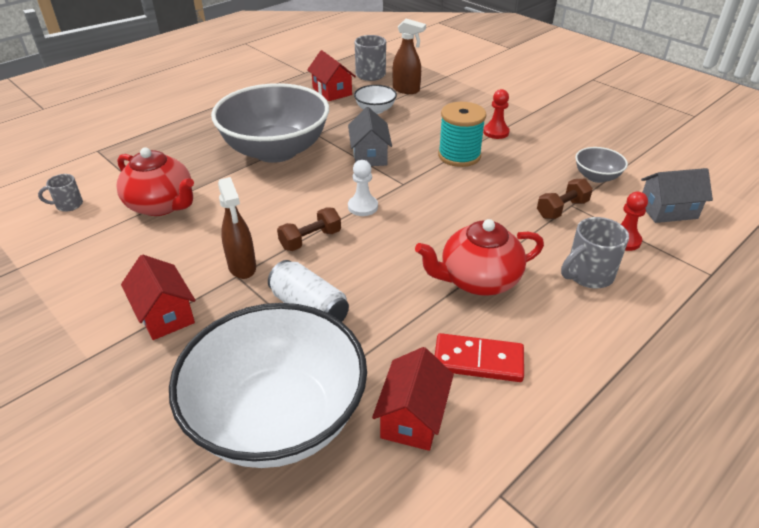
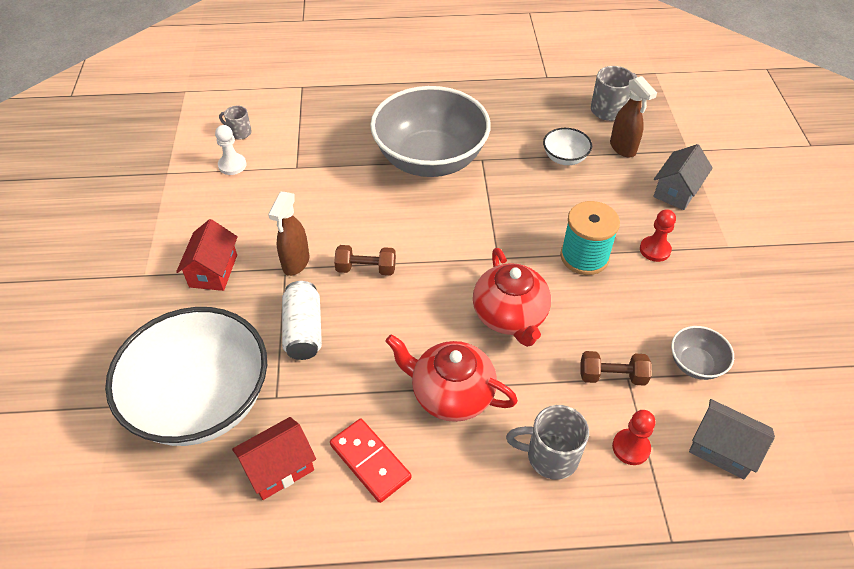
camera: 40 degrees right, 10 degrees up
red teapot [117,147,194,216] -> red teapot moved to [473,248,551,347]
red house [307,50,356,101] -> none
grey house [348,107,392,166] -> grey house moved to [653,144,713,210]
white pawn [348,160,378,216] -> white pawn moved to [215,125,246,175]

